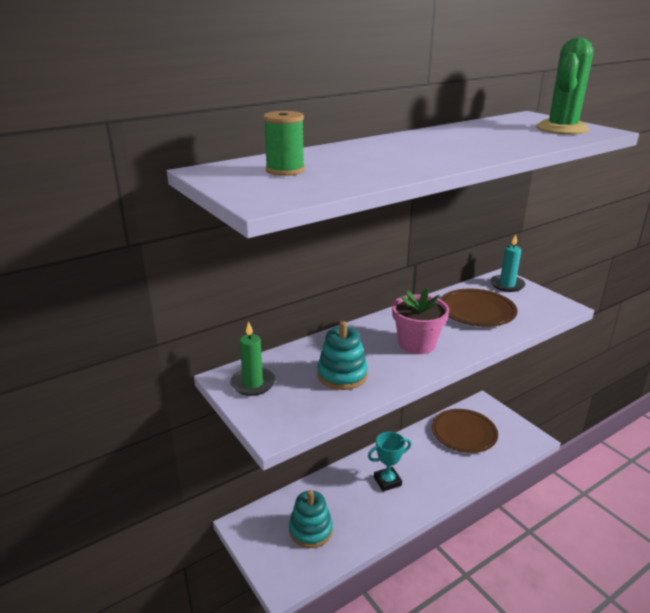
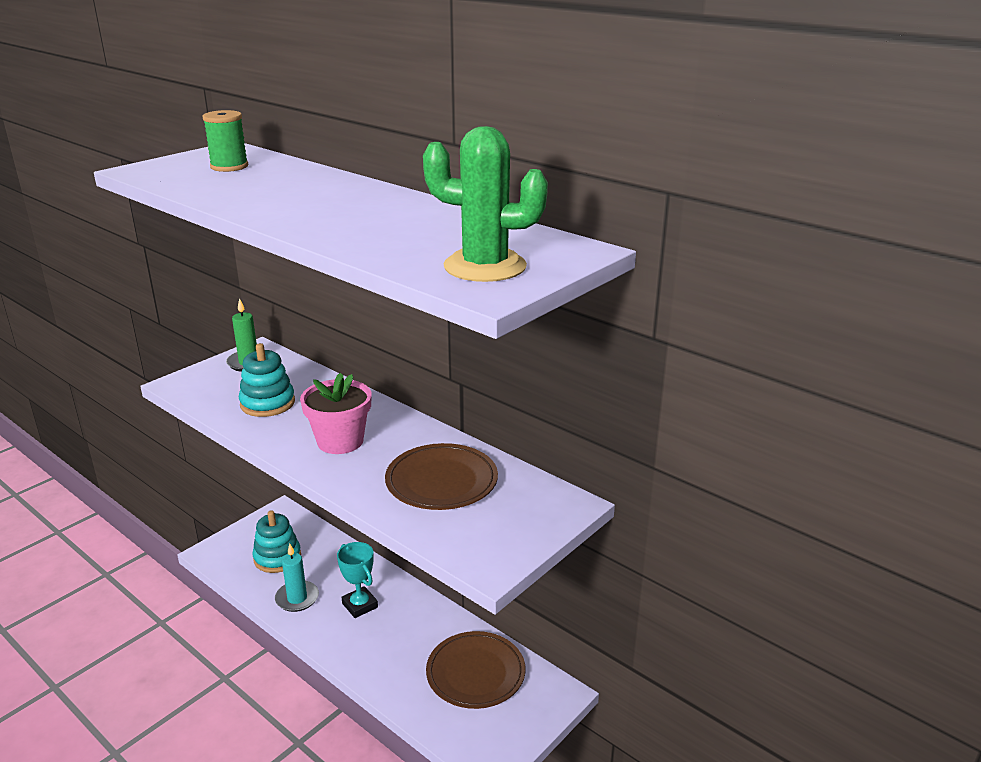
camera: 75 degrees right, 0 degrees up
turquoise candle [490,234,525,292] -> turquoise candle moved to [275,544,319,612]

